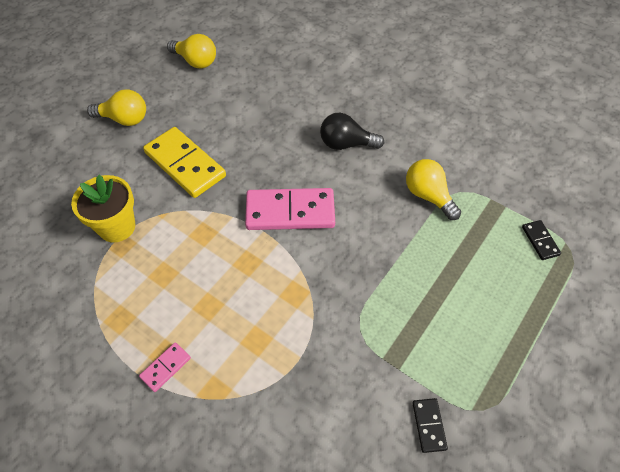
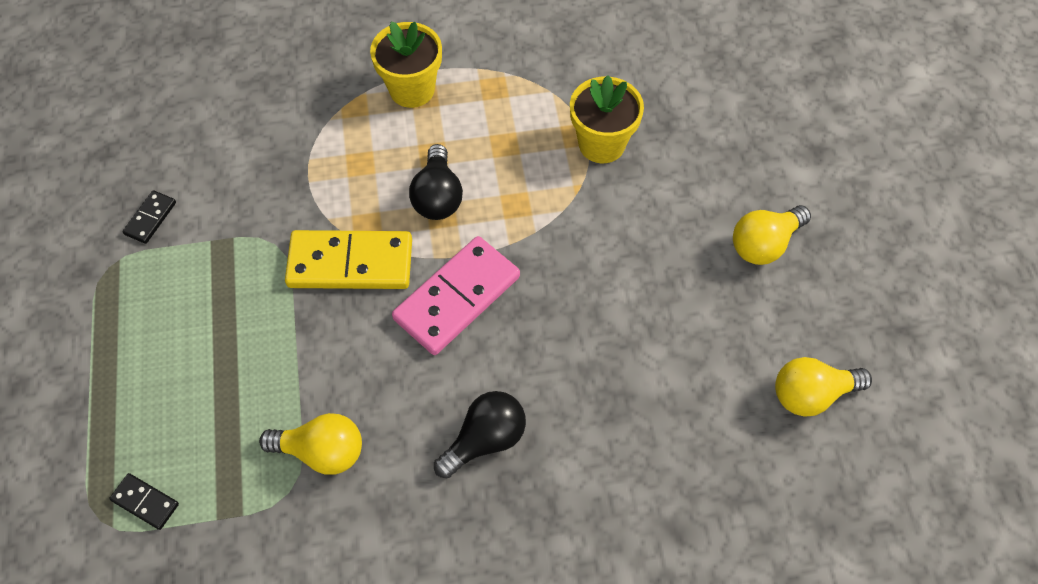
camera: 135 degrees right, 5 degrees up
pink domino [139,343,191,392] -> yellow flower pot [370,22,442,108]
yellow domino [143,127,226,198] -> yellow domino moved to [285,230,412,289]
black domino [412,398,448,453] -> black domino turned 75 degrees clockwise [122,190,176,244]
none -> black light bulb [409,144,463,220]

